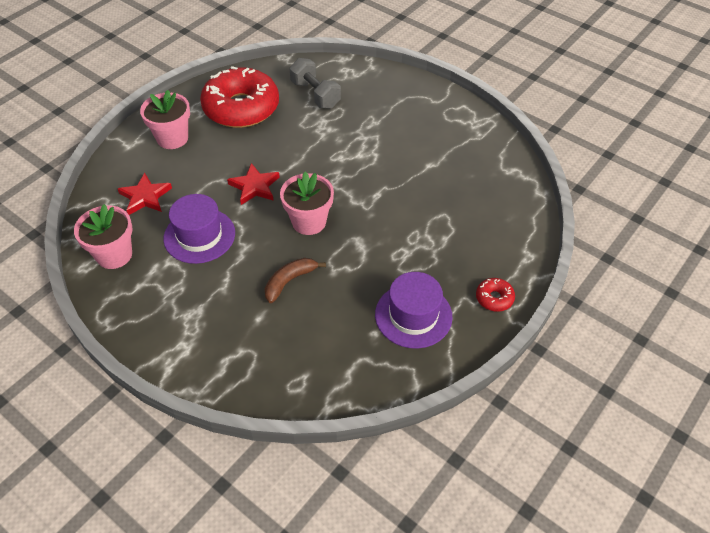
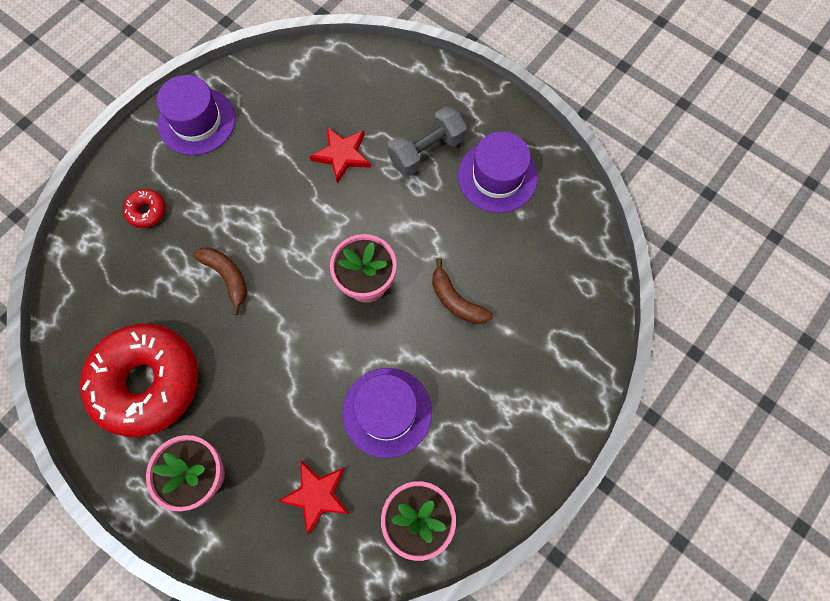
camera: 90 degrees left, 20 degrees up
red star [227,163,280,205] -> red star moved to [309,127,371,184]
grey dumbbell [289,58,341,109] -> grey dumbbell moved to [388,106,467,176]
red donut [476,278,515,312] -> red donut moved to [123,189,166,228]
none -> purple hat [156,75,235,155]
none -> brown banana [193,247,247,315]

